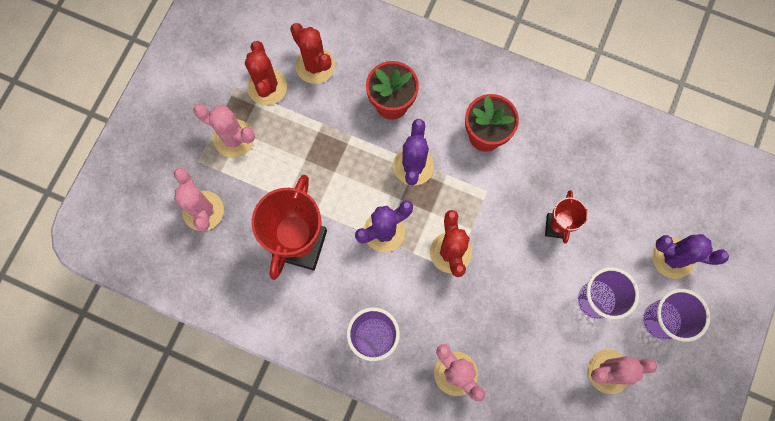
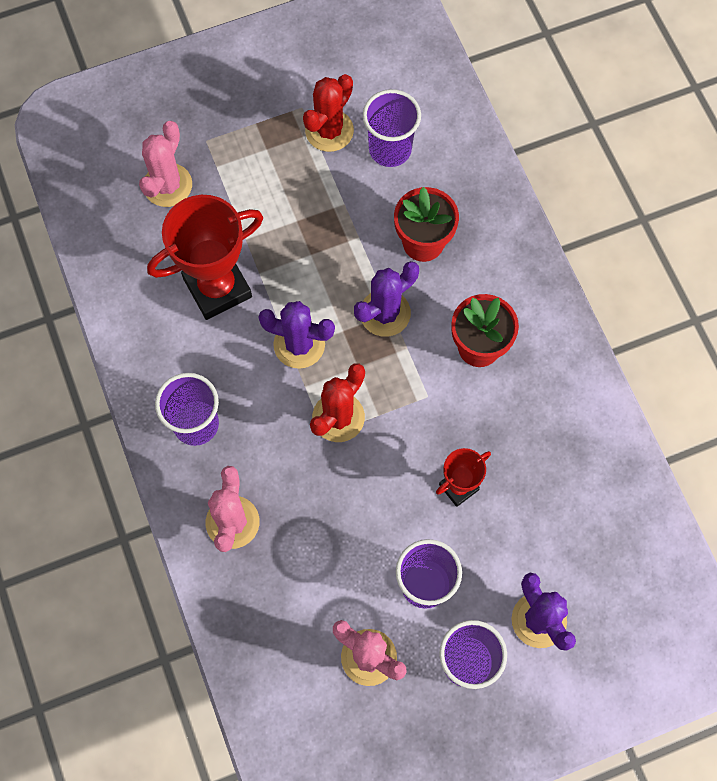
camera: 45 degrees right, 5 degrees down
pink cactus [193,104,255,158] -> none
red cactus [290,23,335,84] -> purple cup [363,89,421,167]

